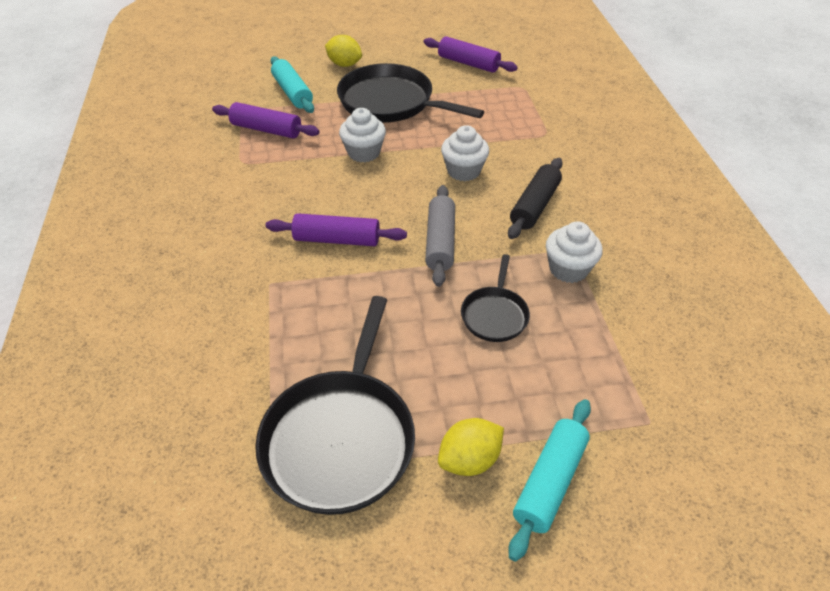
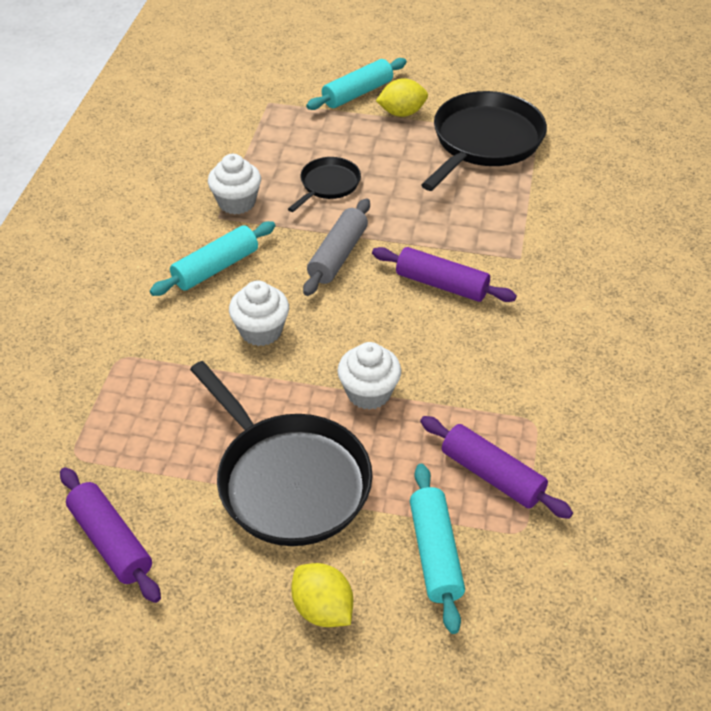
camera: 160 degrees left, 0 degrees up
black rolling pin [508,158,563,239] -> turquoise rolling pin [150,221,276,296]

